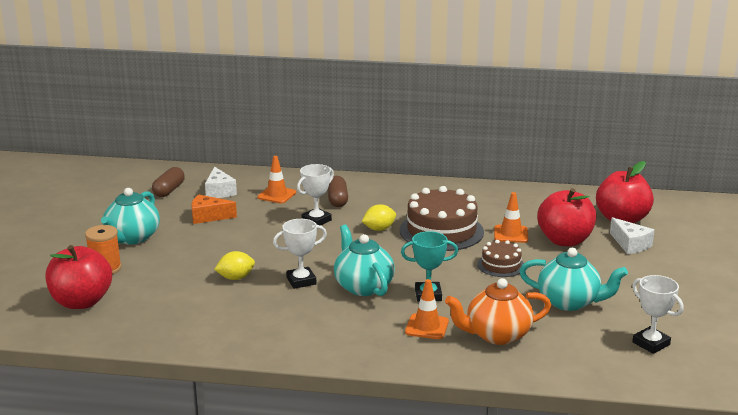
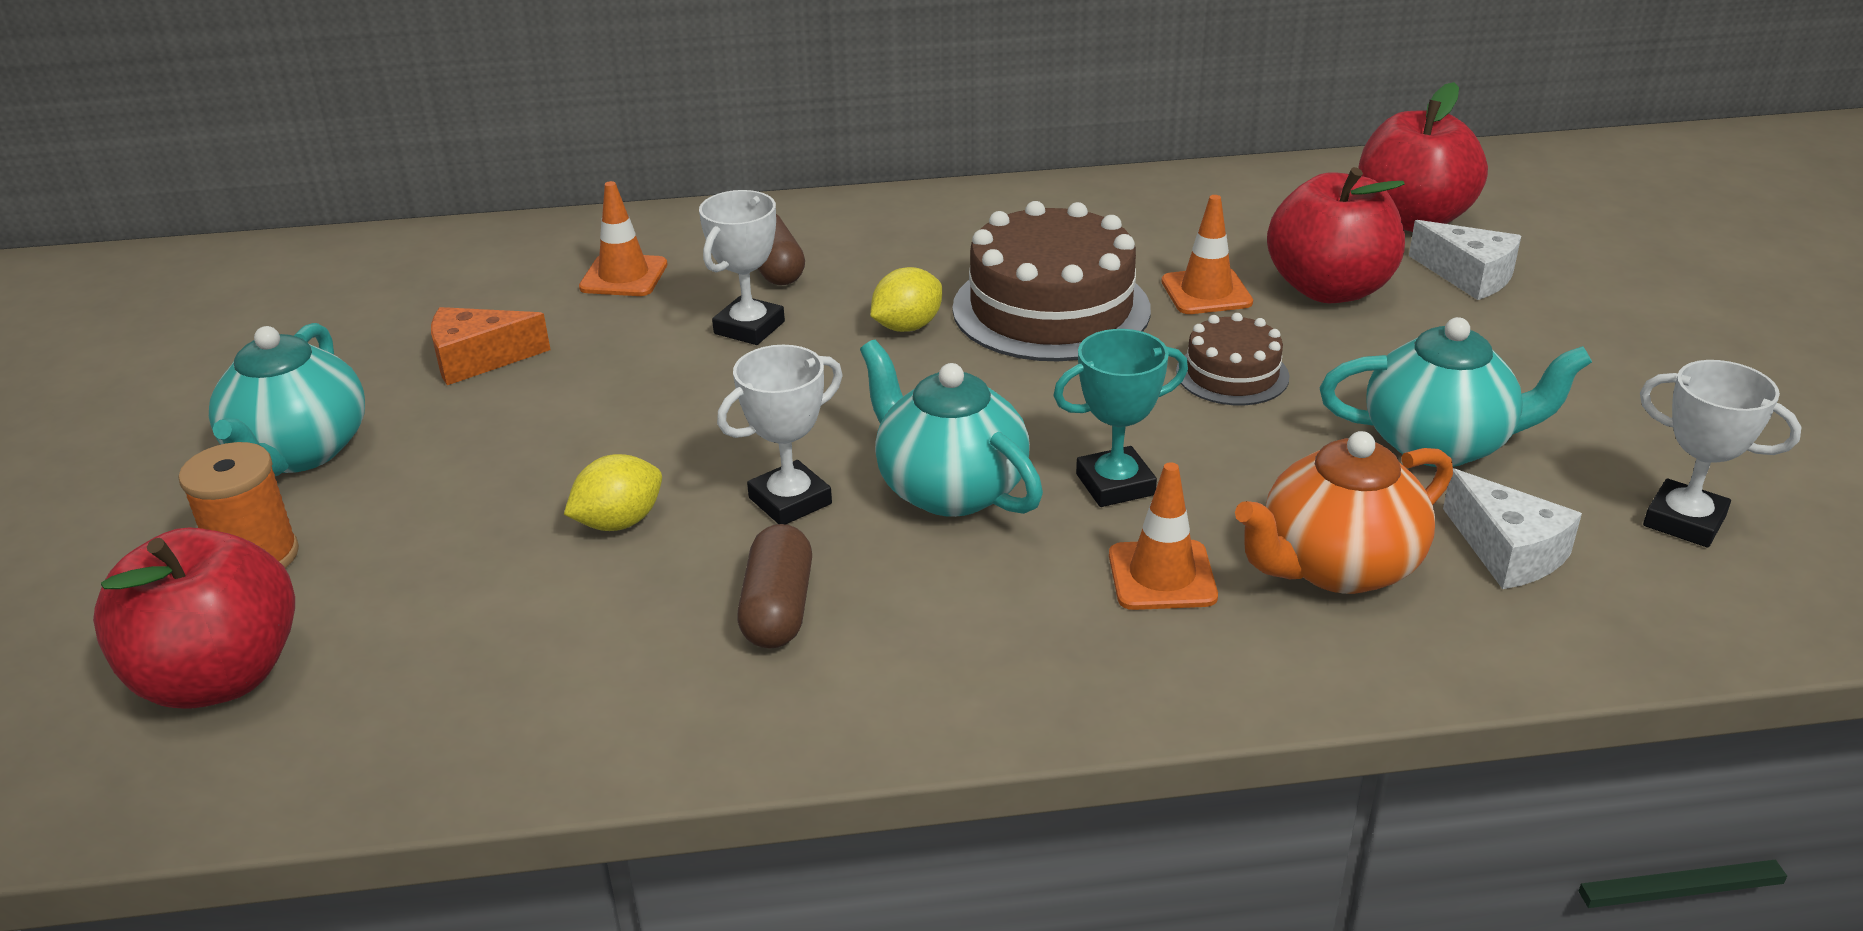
camera: 15 degrees left, 10 degrees up
brown capsule [152,167,185,197] -> brown capsule moved to [737,524,812,649]
white cheese [205,167,237,198] -> white cheese moved to [1443,468,1582,589]

